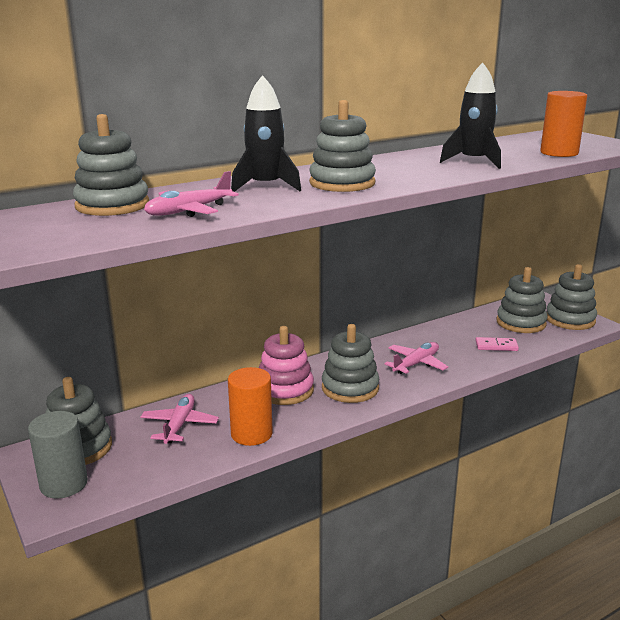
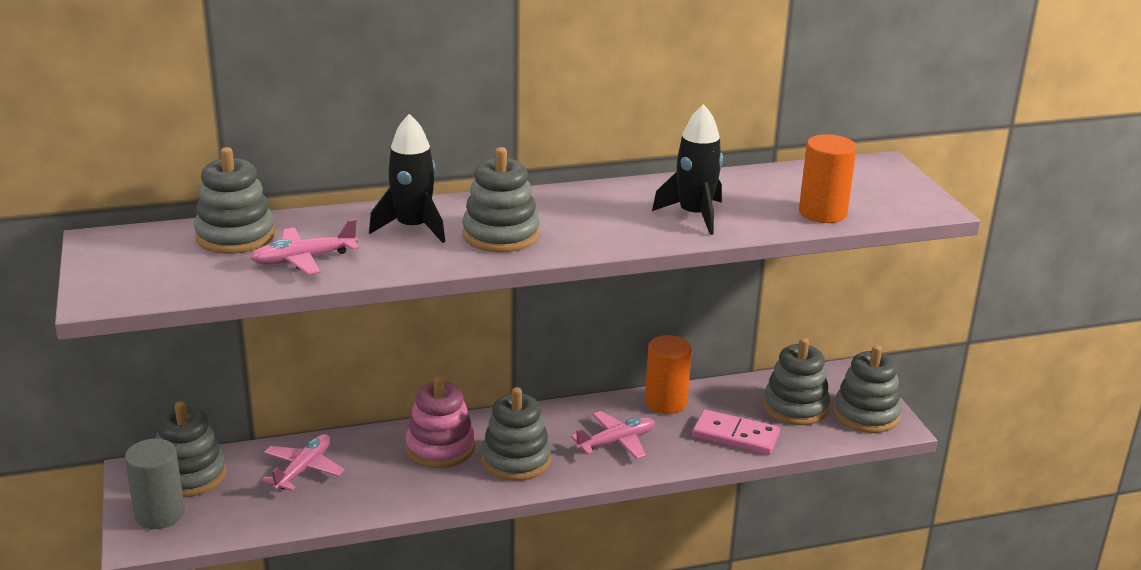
camera: 15 degrees right, 5 degrees up
orange cylinder [228,367,273,446] -> orange cylinder moved to [645,335,692,414]
pink domino [475,337,519,351] -> pink domino [692,409,780,455], size x1.56

